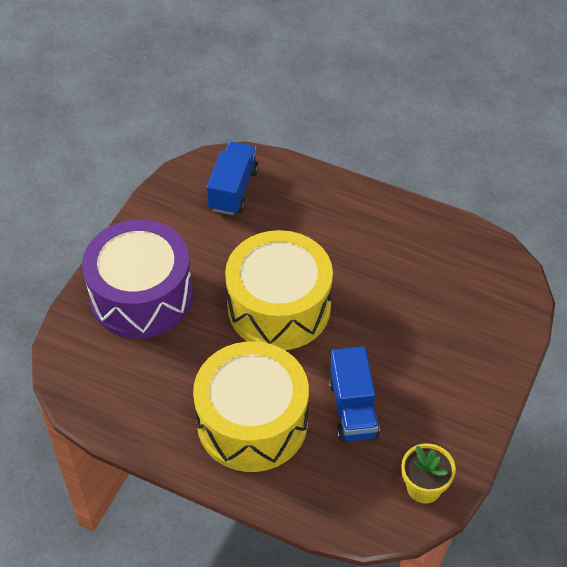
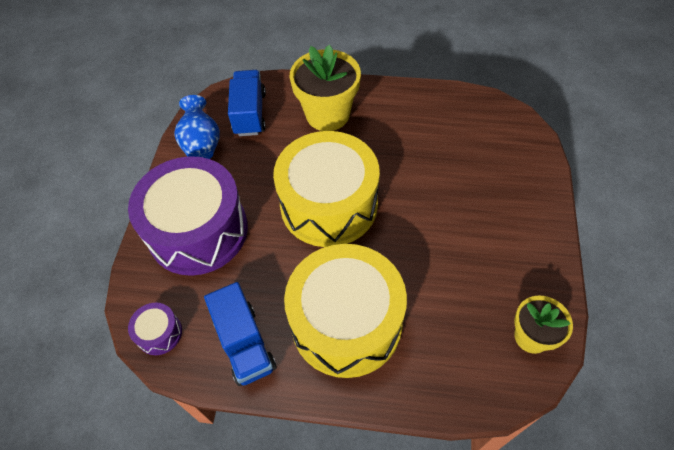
camera: 15 degrees left, 5 degrees up
blue truck [328,346,380,442] -> blue truck moved to [204,282,277,386]
none -> purple drum [128,302,182,355]
none -> blue vase [174,95,220,159]
none -> yellow flower pot [289,45,361,131]

